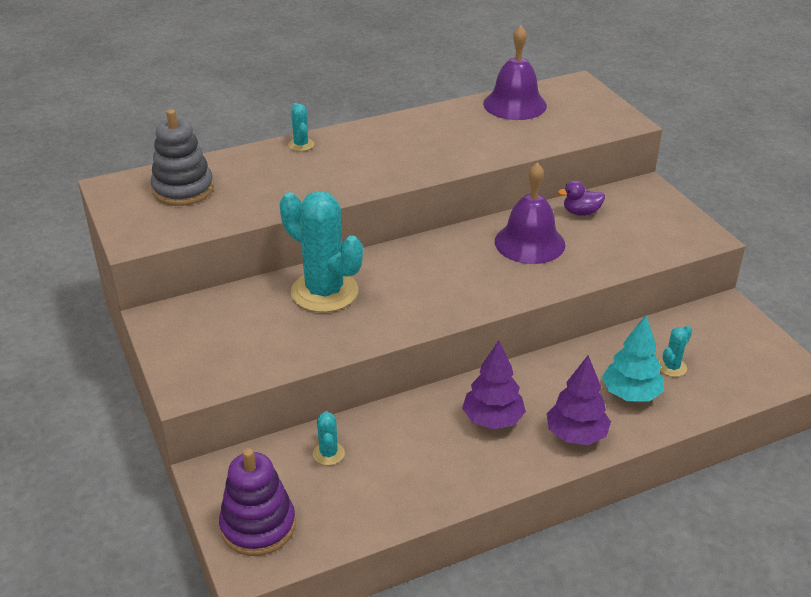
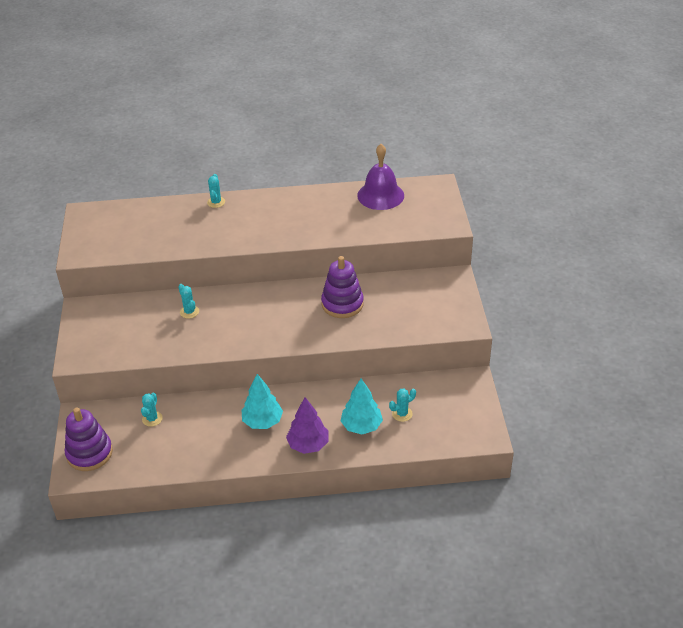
camera: 20 degrees right, 5 degrees up
grey stacking toy [151,109,214,206] -> none
turquoise cactus [280,191,363,312] -> turquoise cactus [178,284,199,319], size x0.43
purple tree [462,340,526,429] -> turquoise tree [242,374,283,429]
purple bell [495,162,565,264] -> purple stacking toy [321,256,364,318]
purple duck [558,180,605,216] -> none

